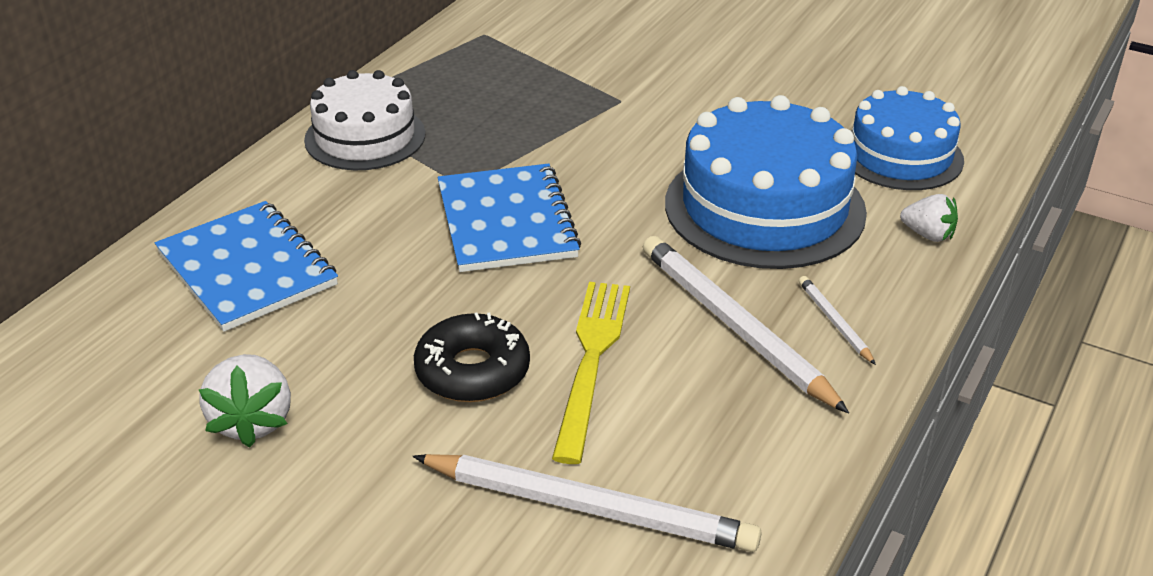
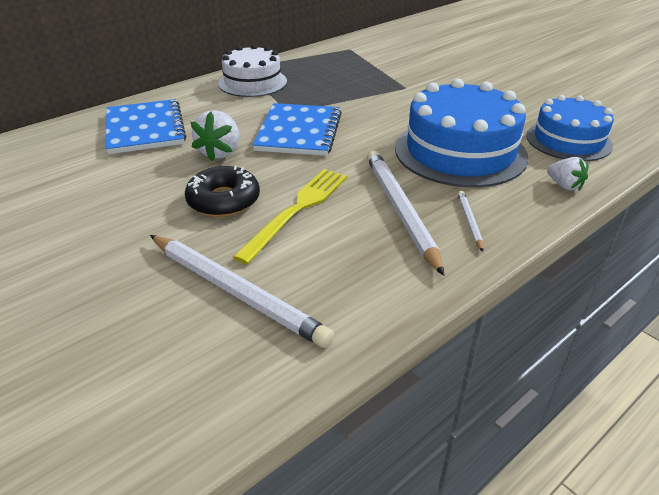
camera: 20 degrees right, 0 degrees up
white strawberry [199,354,291,448] -> white strawberry moved to [191,110,239,161]

